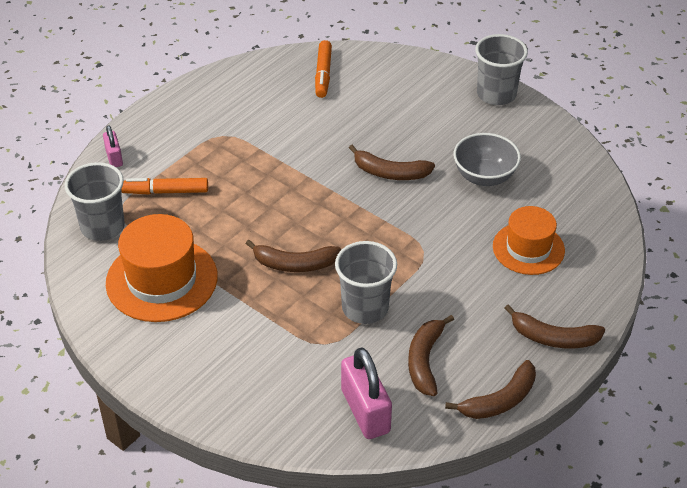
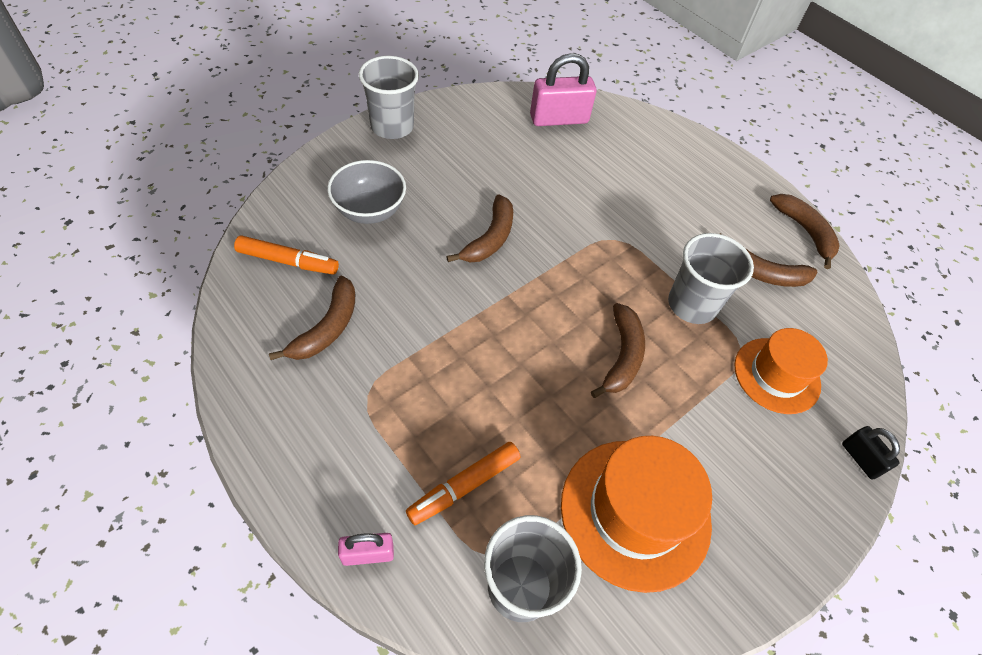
camera: 85 degrees left, 10 degrees up
orange marker [122,178,208,195] -> orange marker turned 45 degrees clockwise [406,442,520,525]
pink padlock [341,347,392,439] -> pink padlock moved to [530,53,597,126]
grey bowl [454,133,521,186] -> grey bowl moved to [327,160,406,224]
orange hat [493,206,565,275] -> orange hat moved to [734,328,828,414]
brown banana [505,304,605,348] -> brown banana moved to [269,276,355,360]
none -> black padlock [842,426,900,479]

